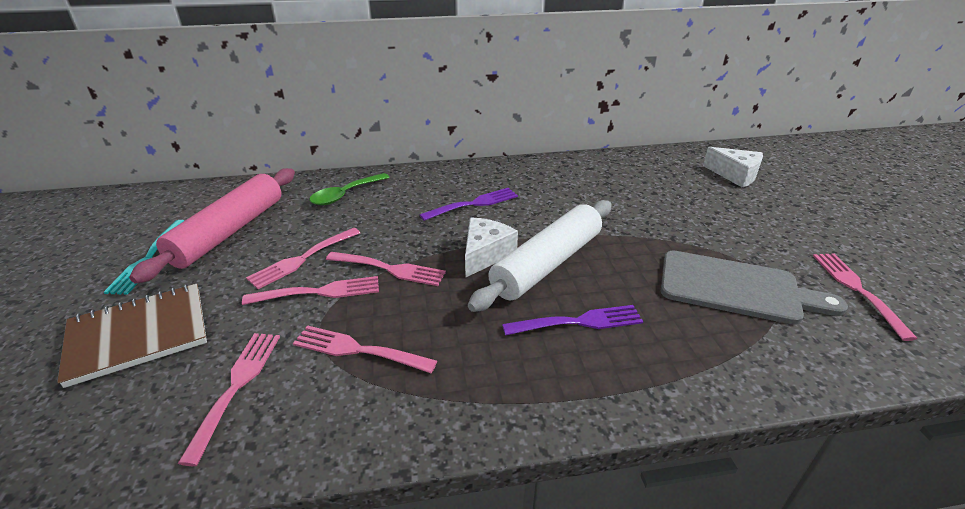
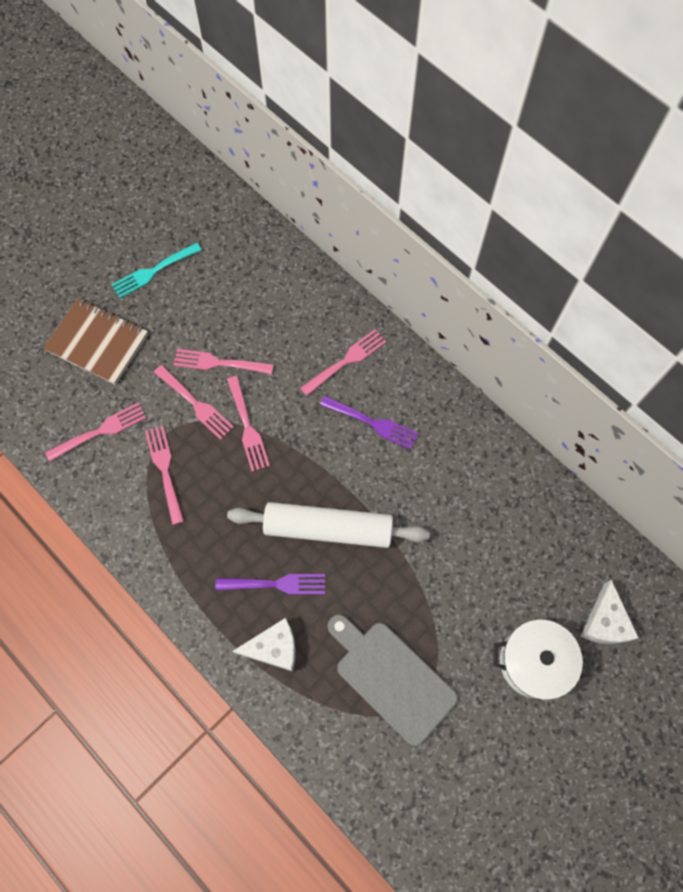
camera: 55 degrees right, 35 degrees up
pink rolling pin [129,168,295,283] -> none
green spoon [309,173,390,205] -> none
white cheese [465,217,518,277] -> white cheese moved to [232,618,296,672]
purple fork [502,305,643,335] -> purple fork turned 45 degrees counterclockwise [216,574,325,594]
grey cutting board [661,251,848,325] -> grey cutting board turned 150 degrees clockwise [328,614,458,746]
pink fork [813,254,918,341] -> pink fork moved to [300,329,386,396]
none -> white pot [493,619,590,700]

